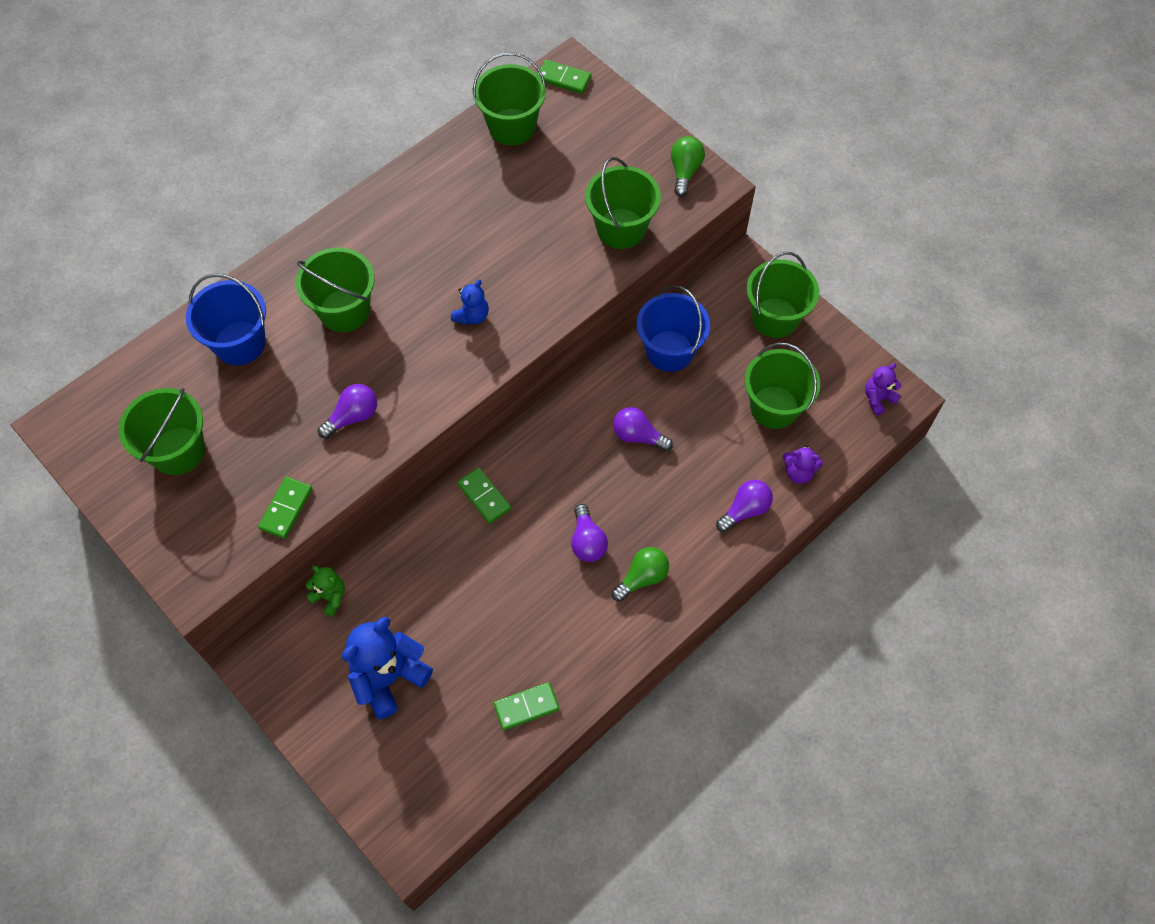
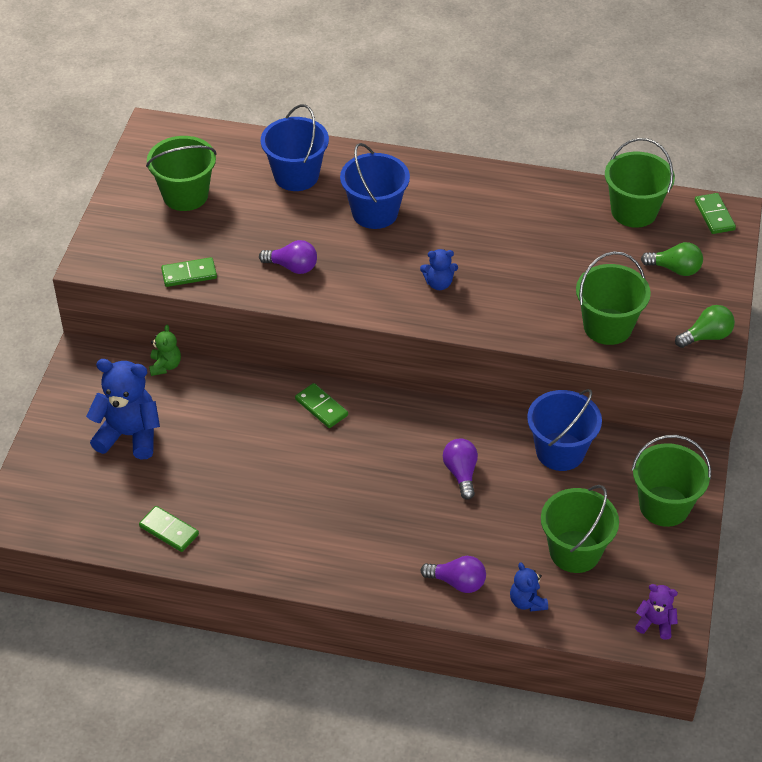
camera: 55 degrees right, 15 degrees down
green bucket [296,247,374,332] -> blue bucket [340,143,410,229]
green domino [457,468,511,524] -> green domino turned 60 degrees counterclockwise [295,383,348,428]
purple light bulb [571,504,608,562] -> none
green light bulb [612,547,669,602] -> green light bulb moved to [641,242,703,276]
purple teddy bear [783,445,823,484] -> blue teddy bear [510,562,548,612]

